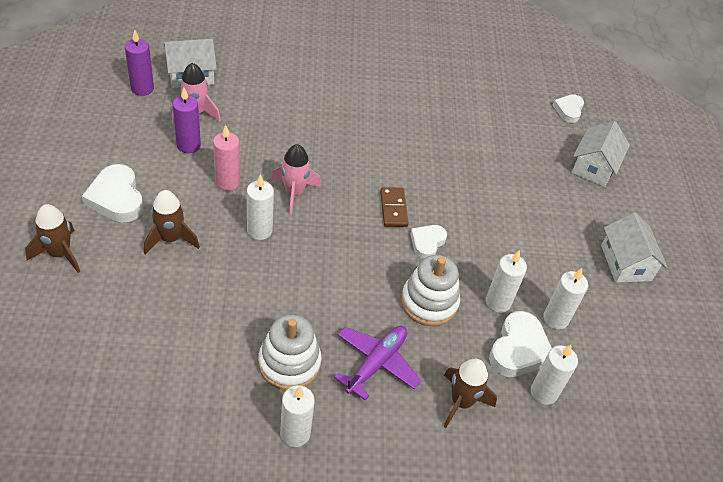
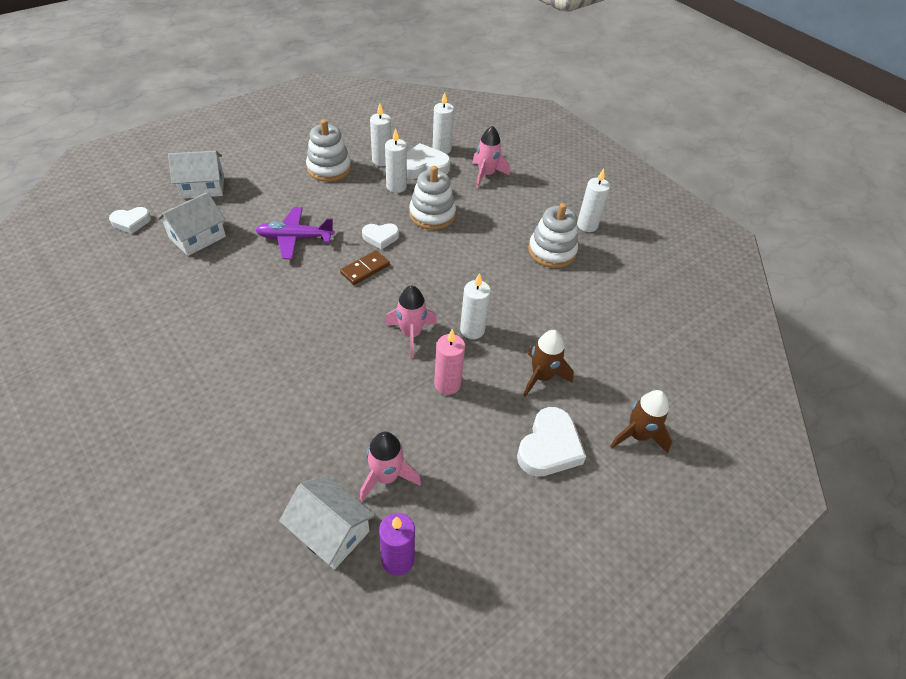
camera: 125 degrees left, 0 degrees up
purple candle [173,88,201,153] -> none
purple plane [334,326,421,401] -> purple plane moved to [256,207,335,259]
brown rocket [443,359,497,428] -> pink rocket [472,126,510,188]
white house [601,212,667,283] -> white house moved to [157,192,226,256]
none -> white stacking toy [306,119,351,182]

